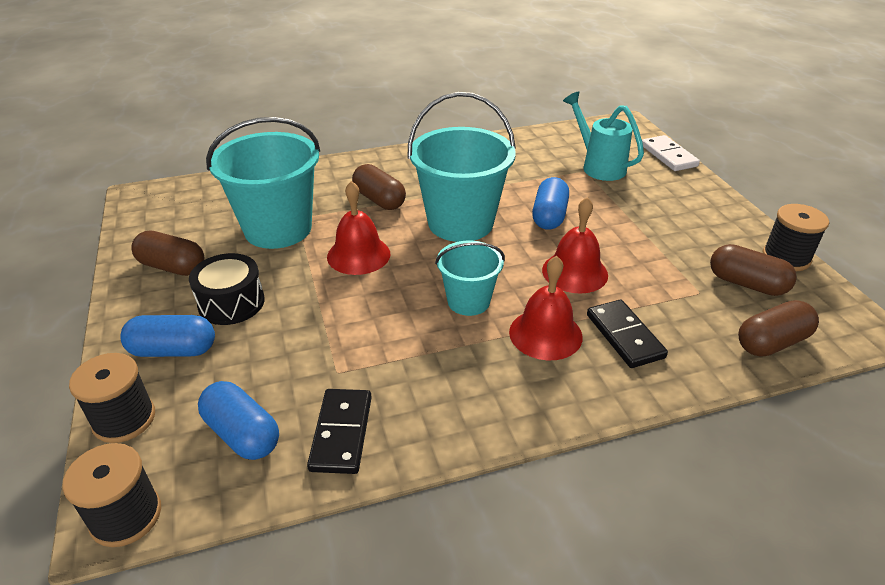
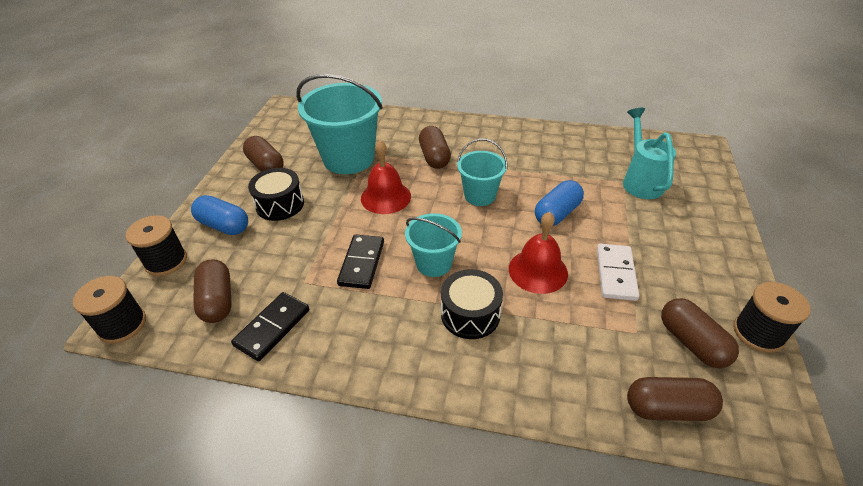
camera: 30 degrees right, 5 degrees up
blue capsule [198,381,279,460] -> brown capsule [194,259,232,323]
turquoise bucket [407,92,516,242] -> turquoise bucket [457,138,508,206], size x0.56
red bell [509,256,583,360] -> black drum [441,269,503,339]
black domino [587,300,668,368] -> black domino moved to [337,234,384,289]
white domino [642,135,700,171] -> white domino moved to [597,244,639,301]

